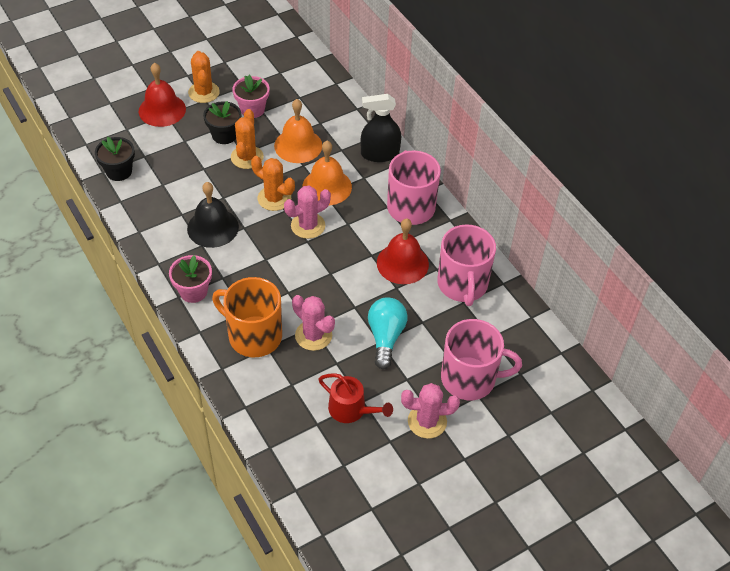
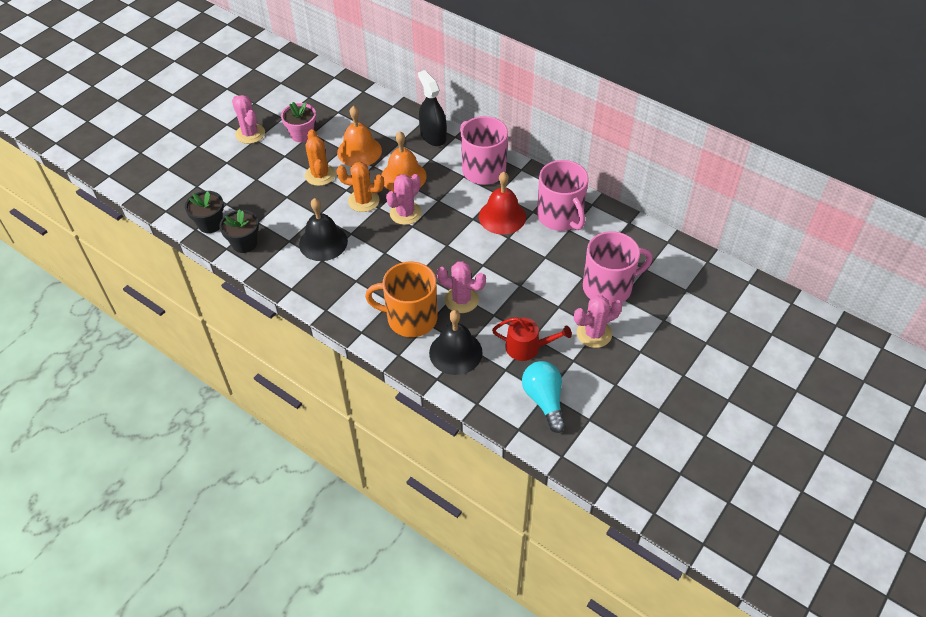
camera: 20 degrees left, 0 degrees up
red bell [139,63,186,127] -> none
pink flower pot [169,255,212,303] -> none
orange cactus [188,51,220,103] -> pink cactus [232,95,265,144]
black flower pot [203,101,241,144] -> black flower pot moved to [219,209,259,253]
black spray bottle [360,94,401,162] -> black spray bottle turned 90 degrees clockwise [418,70,447,146]
turquoise light bulb [368,298,408,369] -> turquoise light bulb moved to [522,361,566,433]
none -> black bell [429,310,483,375]

